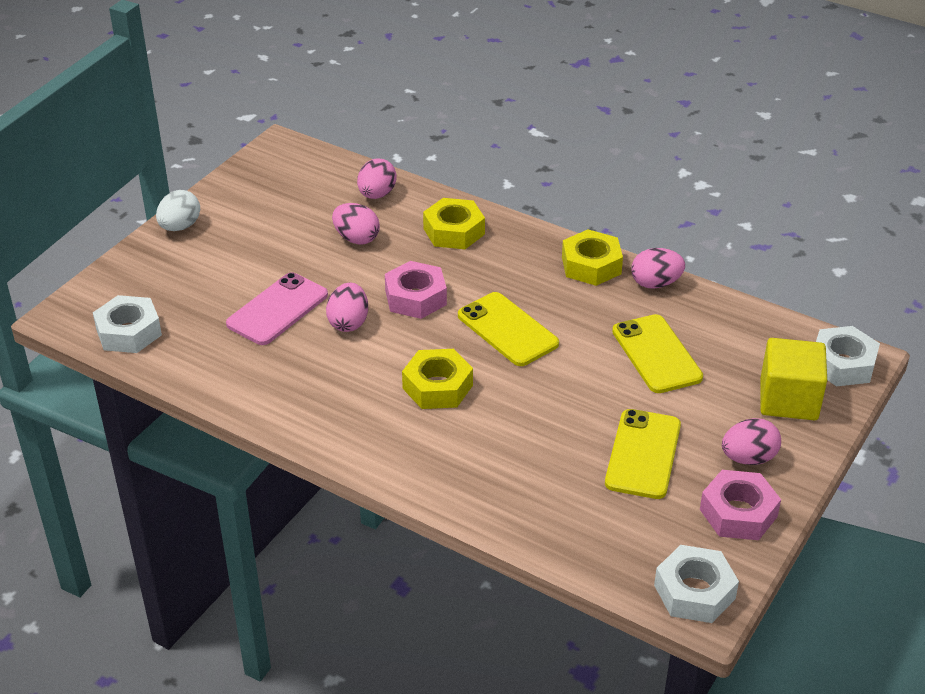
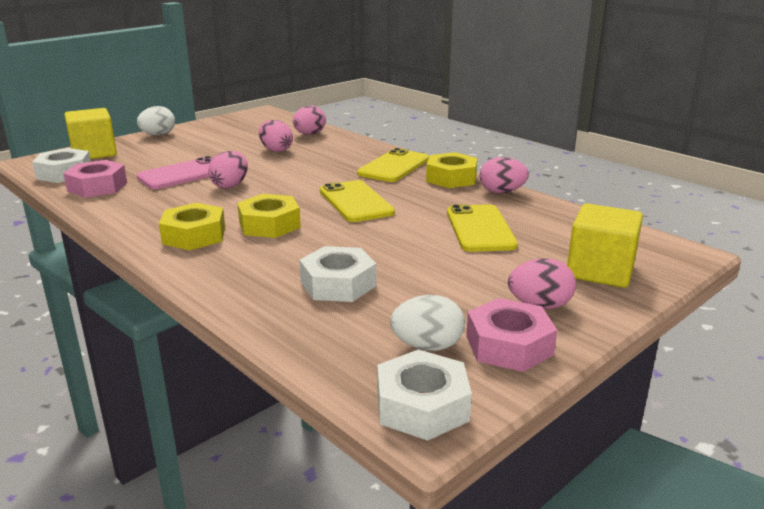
camera: 15 degrees right, 15 degrees down
pink nut [385,261,447,319] -> pink nut moved to [63,160,127,198]
yellow nut [423,198,485,249] -> yellow nut moved to [159,203,225,250]
yellow phone [605,409,681,499] -> yellow phone moved to [357,148,429,182]
white nut [816,326,880,387] -> white nut moved to [300,246,376,302]
none -> yellow cube [64,108,117,159]
none -> white egg [390,295,465,351]

